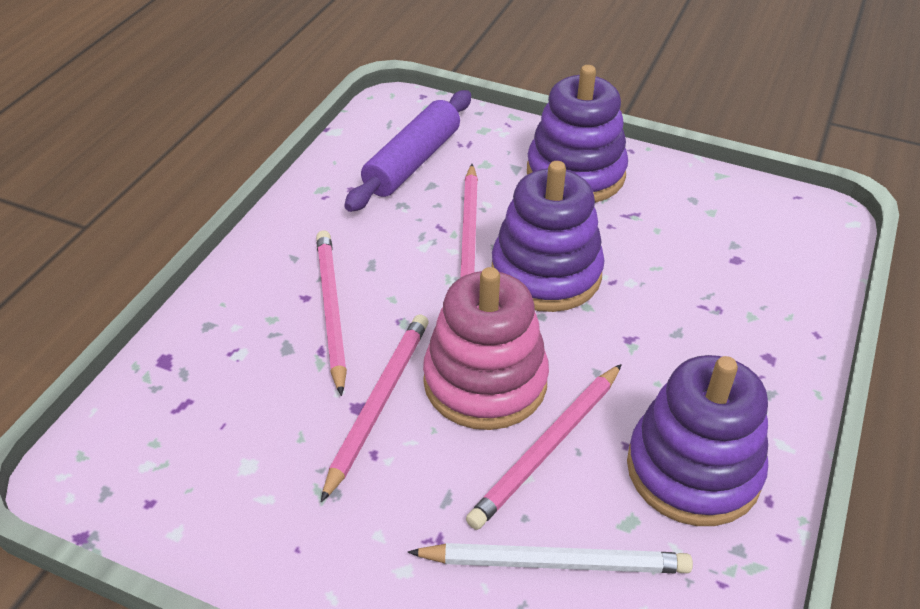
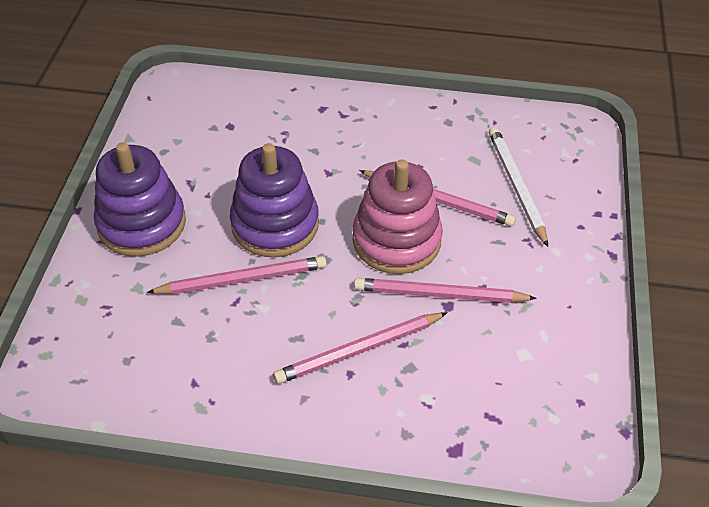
camera: 105 degrees left, 5 degrees up
purple rolling pin [344,90,471,212] -> none
purple stacking toy [627,355,768,526] -> none

